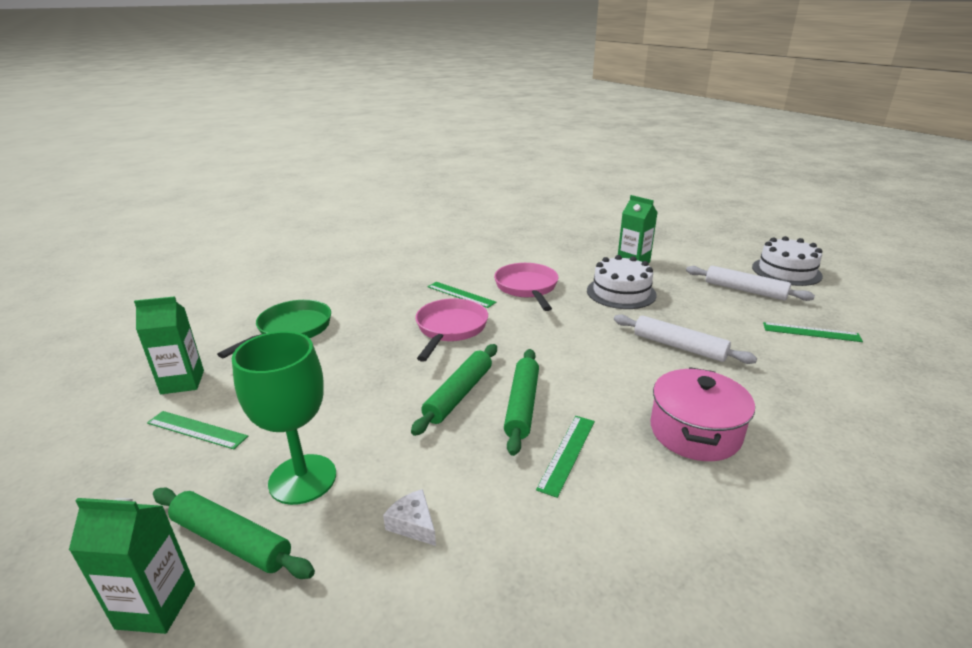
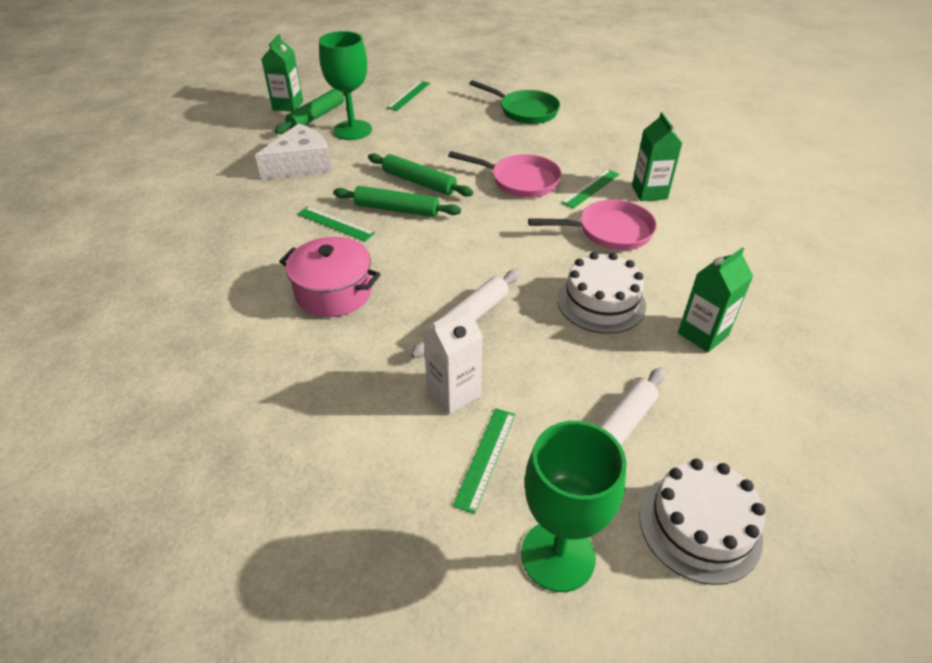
camera: 95 degrees right, 15 degrees up
green carton [134,296,204,394] -> green carton moved to [632,112,682,201]
white cheese [383,489,436,546] -> white cheese [255,123,332,180], size x2.16
none -> white carton [423,305,483,414]
none -> green goblet [521,421,627,592]

